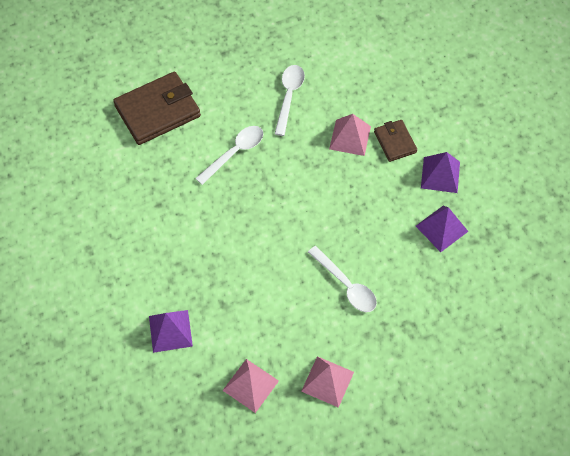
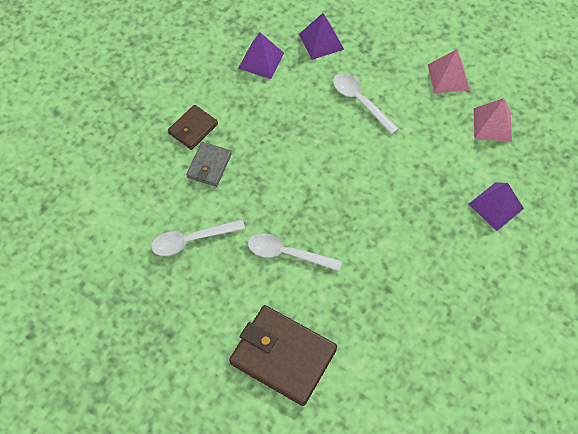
camera: 120 degrees left, 0 degrees up
white spoon [308,246,377,312] -> white spoon turned 60 degrees counterclockwise [333,74,399,135]
pink pyramid [329,114,371,156] -> grey wallet [186,142,232,187]
purple pyramid [421,152,460,193] -> purple pyramid moved to [299,13,344,60]

